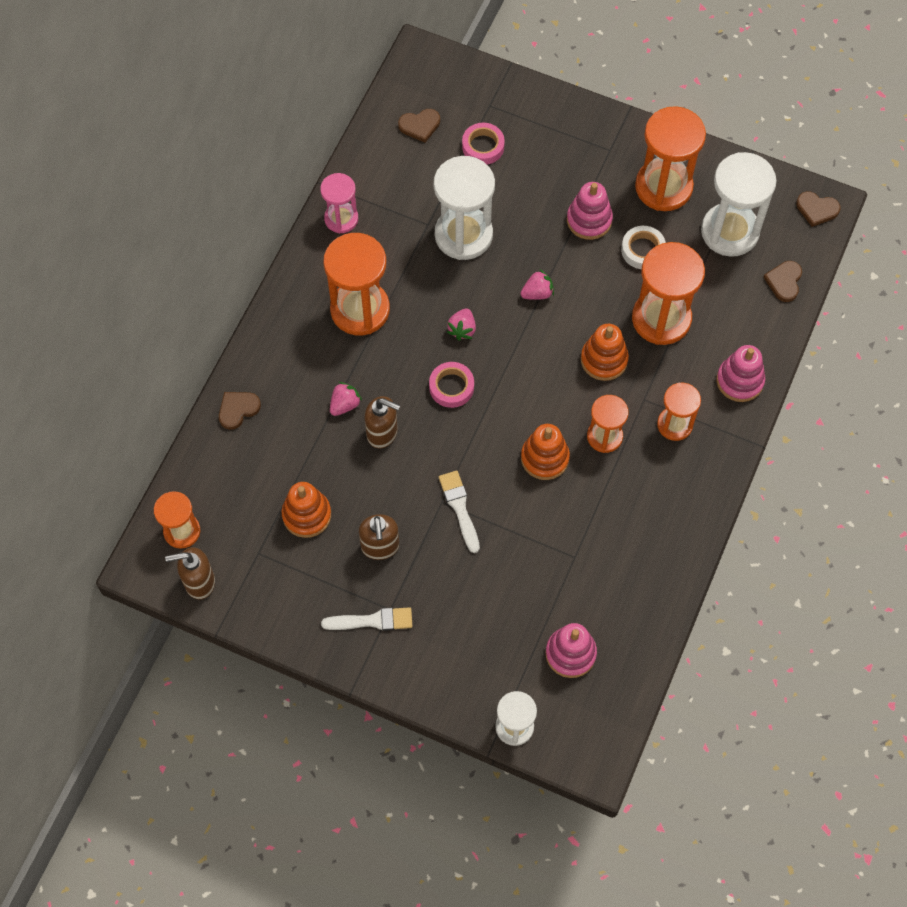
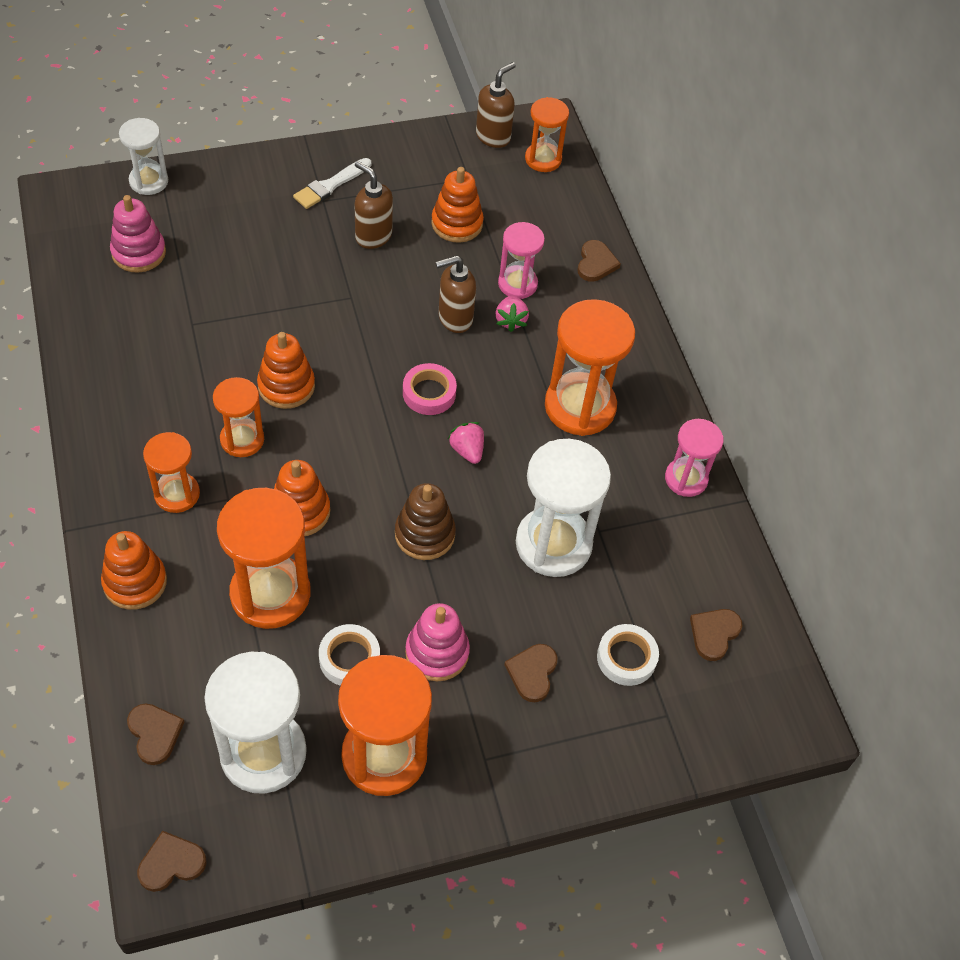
camera: 135 degrees right, 10 degrees down
white brush [439,471,480,553] -> none
pink tape [462,123,505,165] -> white tape [597,624,659,686]
pink strawberry [520,270,554,300] -> brown stacking toy [395,483,456,560]
pink stacking toy [716,345,765,402] -> orange stacking toy [101,531,167,610]
none -> pink hourglass [498,222,545,299]
none -> brown heart [504,644,557,702]

